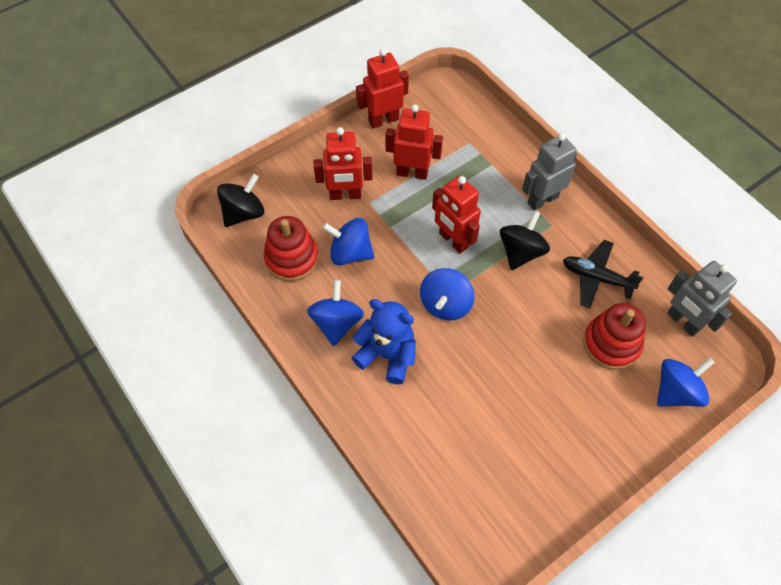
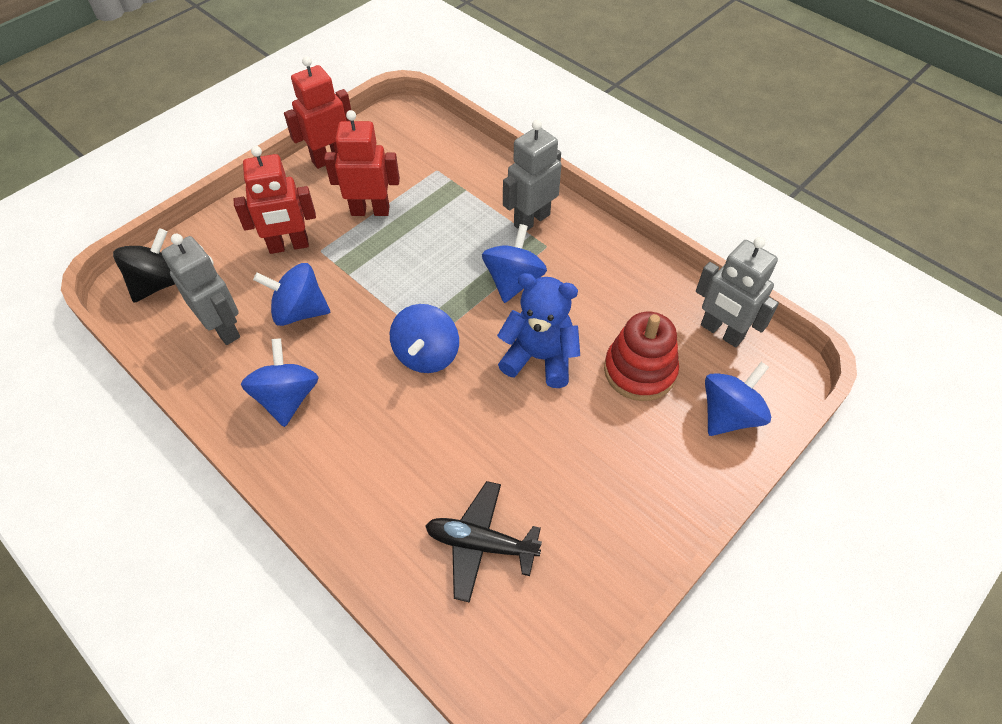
camera: 10 degrees left, 5 degrees down
red stacking toy [264,216,319,281] -> grey robot [161,234,240,345]
blue teddy bear [352,299,416,384] -> blue teddy bear moved to [497,273,580,388]
red robot [432,176,481,254] -> none
black spinning top [500,210,550,270] -> blue spinning top [482,224,547,303]
black plane [563,240,644,308] -> black plane moved to [425,481,542,603]

